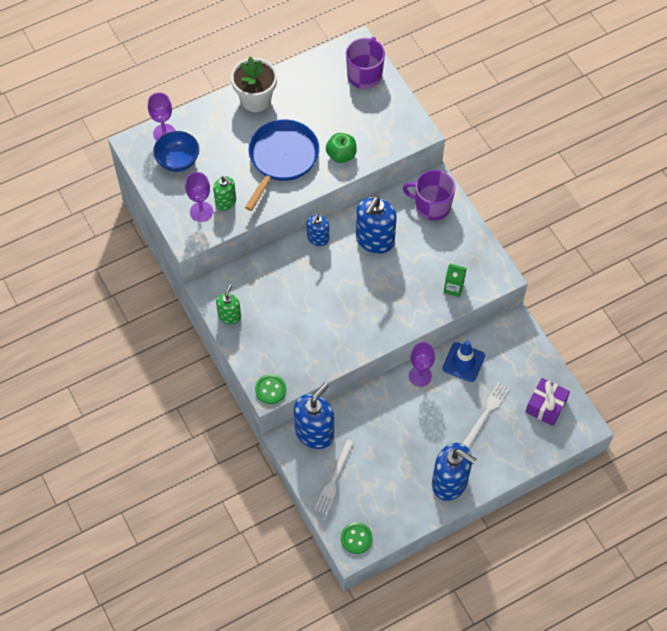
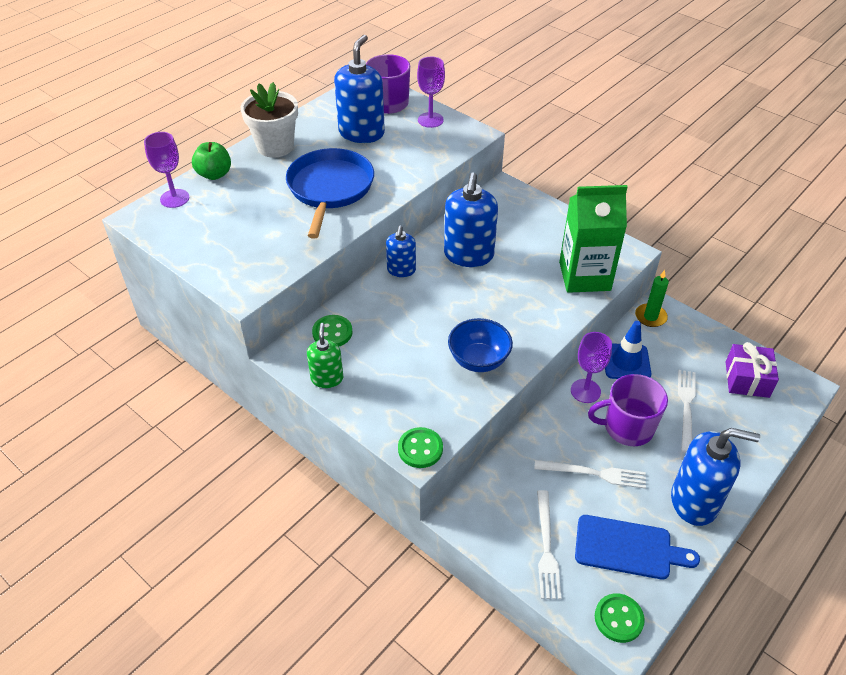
camera: 20 degrees left, 15 degrees down
blue bowl [153,131,199,172] -> blue bowl moved to [448,318,513,372]
purple goblet [185,172,213,222] -> purple goblet moved to [417,57,445,128]
green soap dispenser [213,176,236,211] -> none
blue soap dispenser [294,383,334,449] -> blue soap dispenser moved to [334,35,385,143]
green apple [326,133,357,163] -> green apple moved to [192,142,231,180]
purple mug [403,170,456,221] -> purple mug moved to [588,374,668,446]
green carton [444,264,467,297] -> green carton [559,185,627,293], size x2.12
none -> green button [312,315,352,346]
none -> white fork [534,460,646,489]
none -> blue cutting board [575,515,700,580]
none -> green candle [635,270,669,327]

